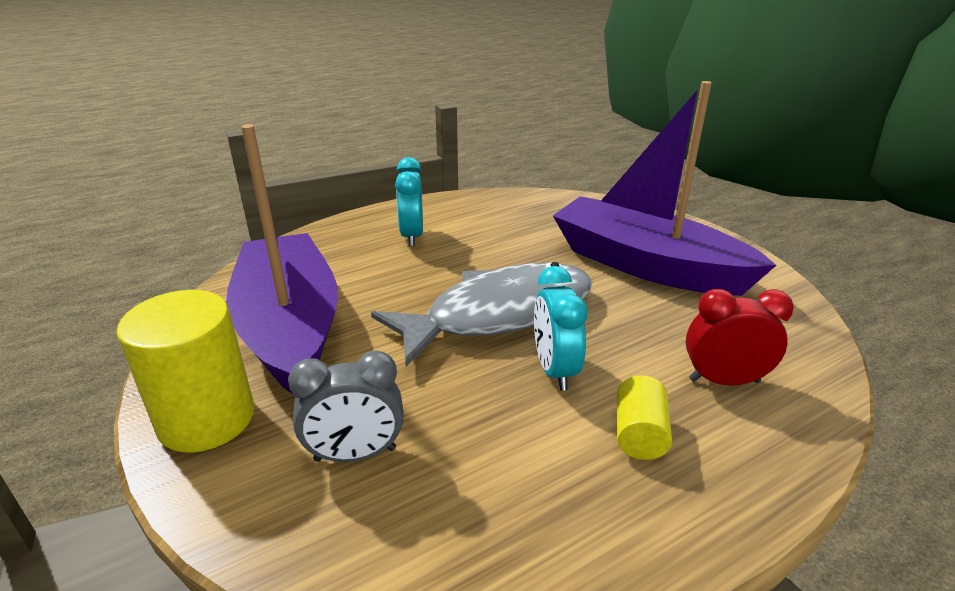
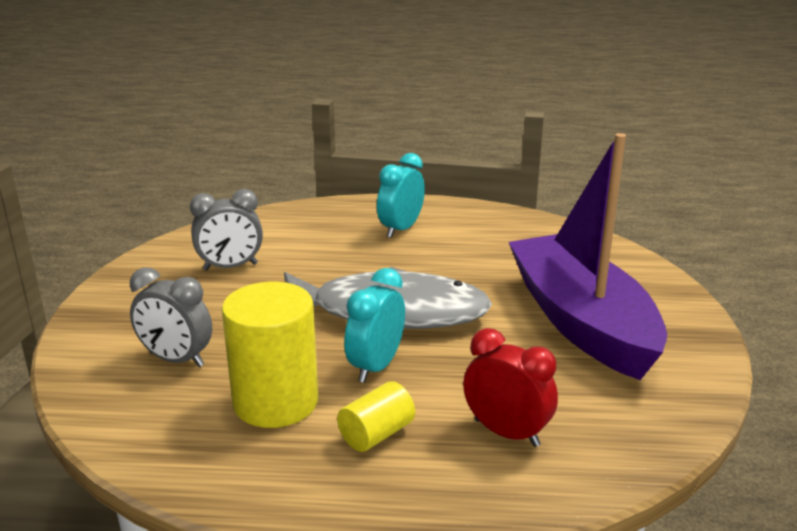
camera: 35 degrees right, 5 degrees down
yellow cylinder [117,290,254,453] -> yellow cylinder moved to [222,282,318,428]
purple boat [226,124,338,394] -> grey clock [190,189,263,271]

